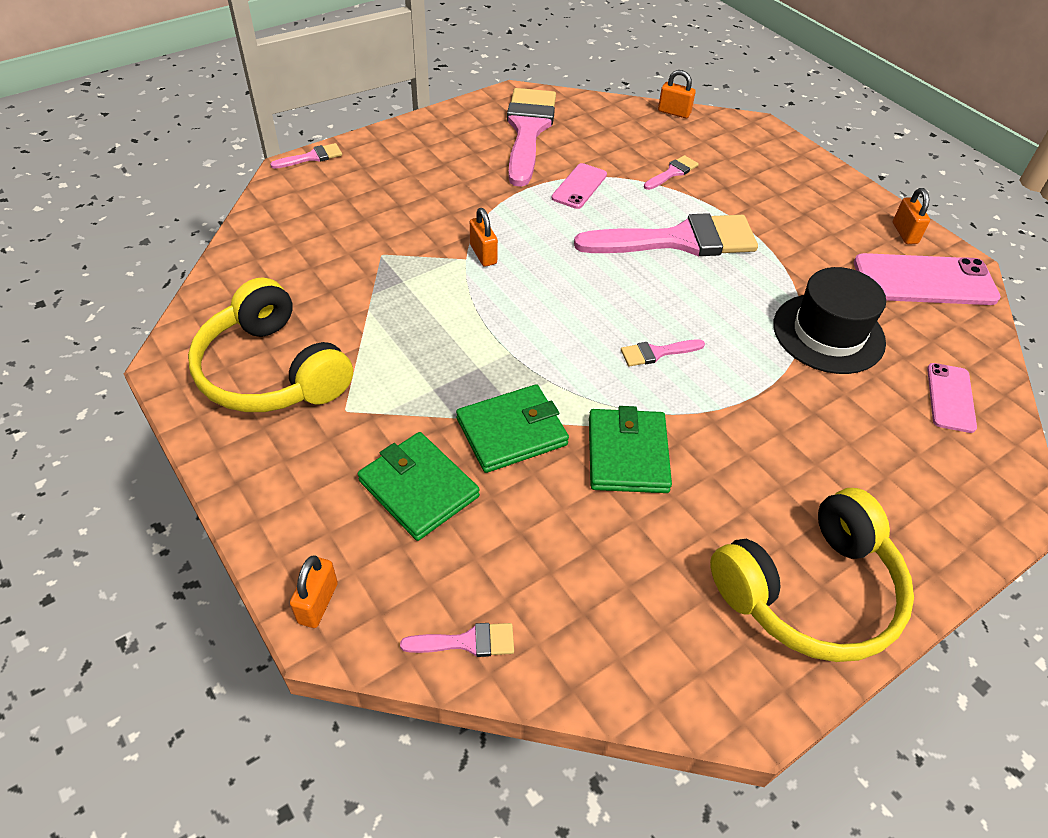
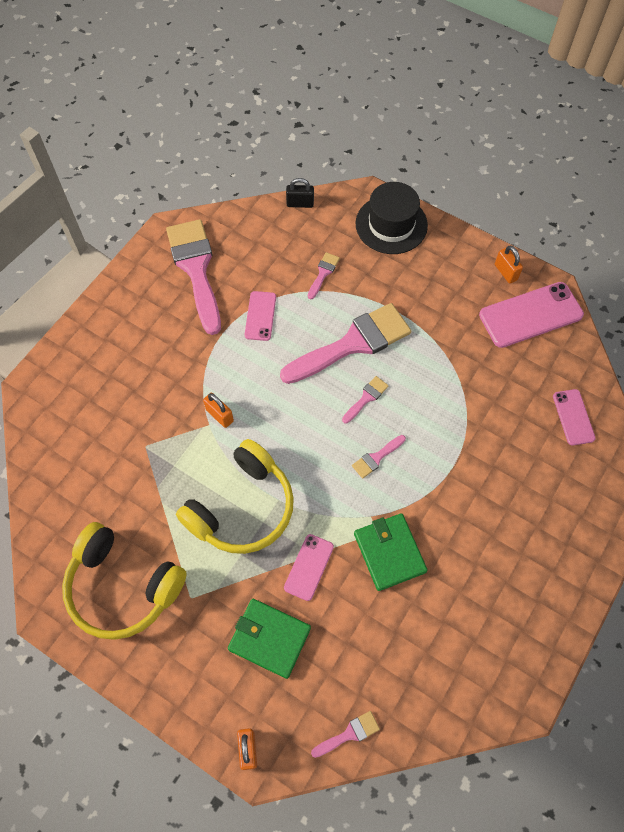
camera: 20 degrees left, 15 degrees up
pink brush [270,143,342,169] -> pink brush moved to [342,376,389,423]
green wallet [456,384,569,473] -> pink phone [284,534,334,601]
orange padlock [658,70,696,118] -> black padlock [286,178,314,208]
yellow headphones [710,488,914,662] -> yellow headphones moved to [176,439,294,554]
black hat [773,267,886,374] -> black hat moved to [356,182,428,254]

